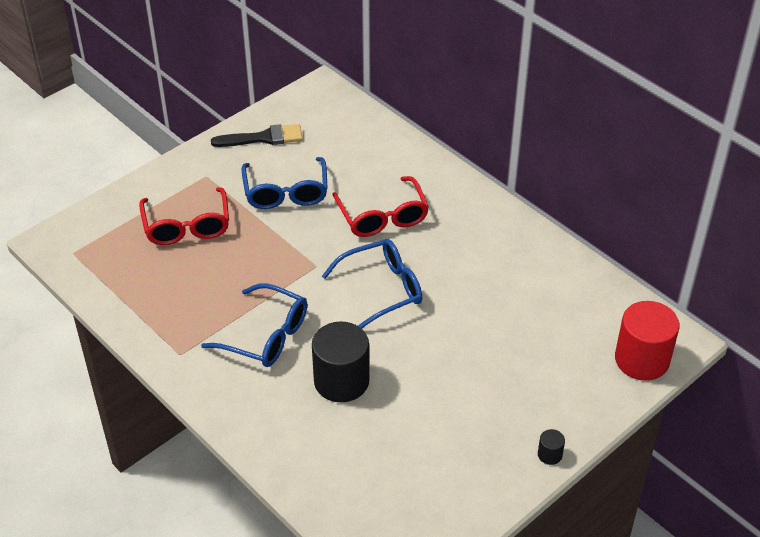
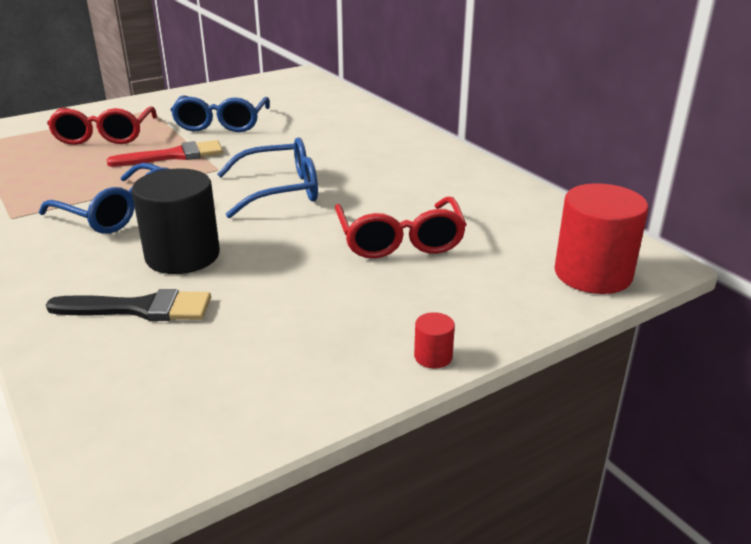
camera: 10 degrees right, 15 degrees down
black brush [211,124,303,147] -> black brush moved to [46,289,211,321]
red glasses [332,176,429,237] -> red glasses moved to [335,197,467,258]
black cylinder [538,429,565,465] -> red cylinder [414,312,455,368]
none -> red brush [107,140,223,167]

